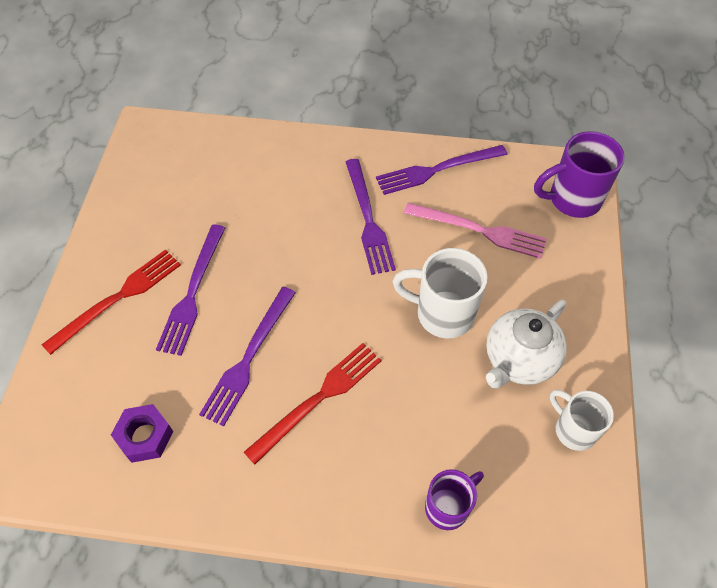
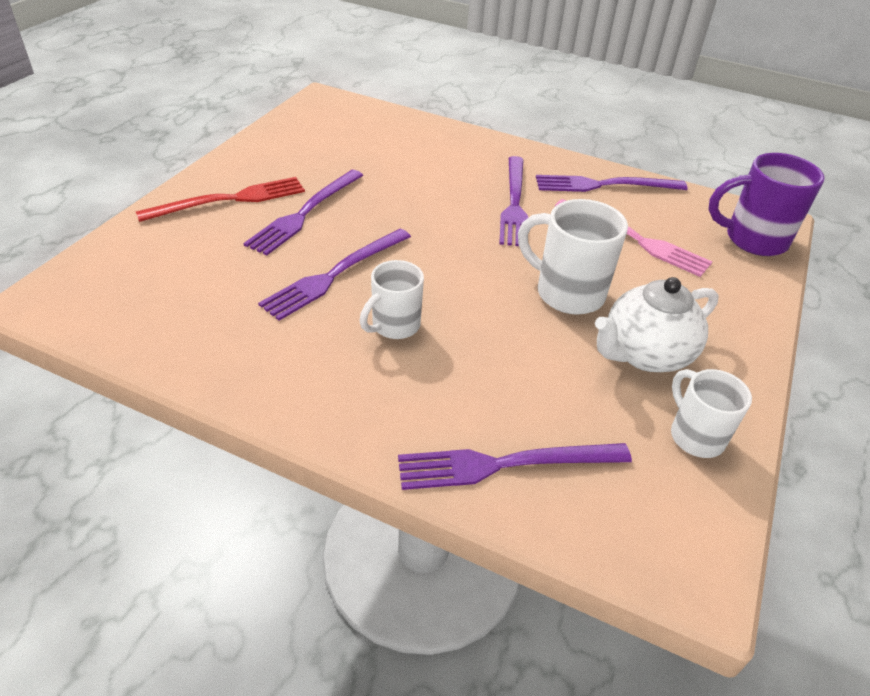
camera: 15 degrees right, 15 degrees down
purple nut [111,404,173,463] -> none
red fork [244,343,382,465] -> white mug [359,260,424,339]
purple mug [425,469,484,530] -> purple fork [398,443,632,490]

